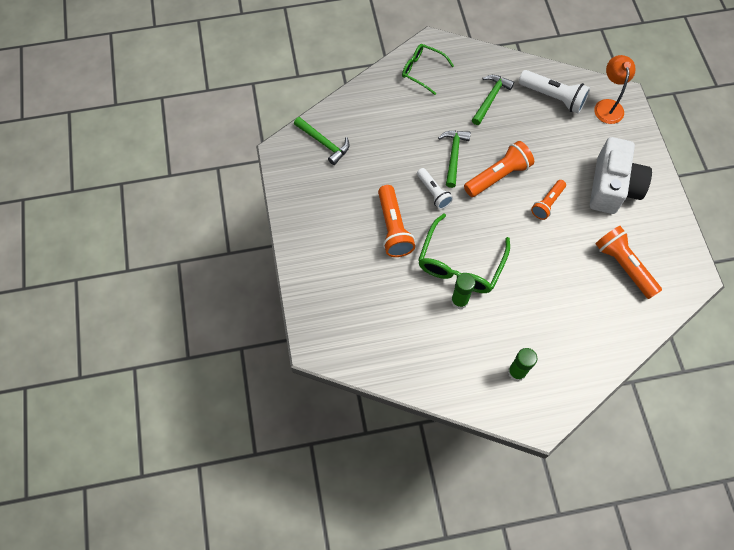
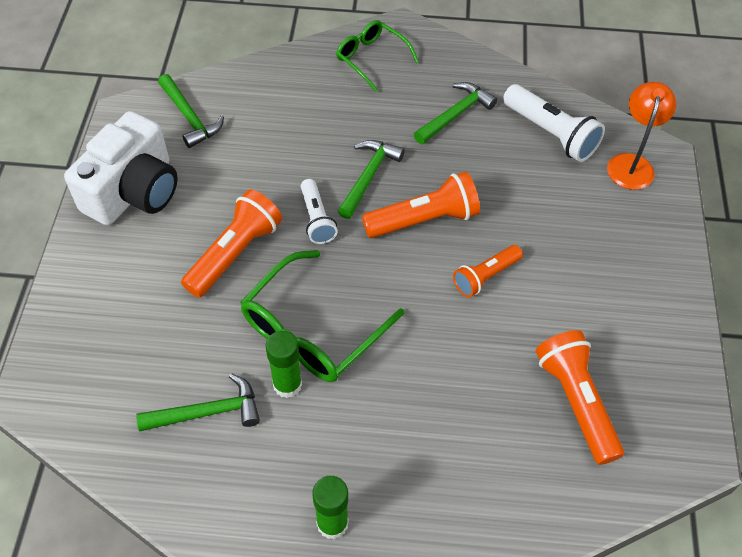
camera: 15 degrees right, 10 degrees down
orange flashlight [378,185,415,257] -> orange flashlight turned 150 degrees counterclockwise [181,189,282,298]
white camera [590,137,652,214] -> white camera moved to [64,111,178,225]
none -> green hammer [136,373,260,431]

